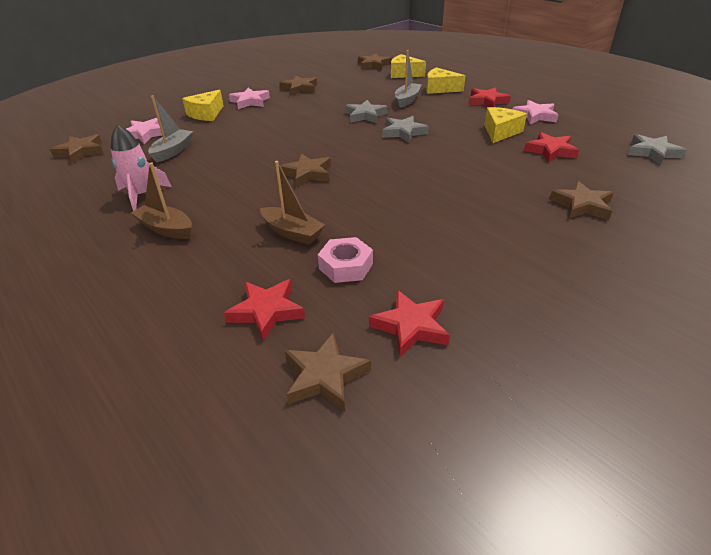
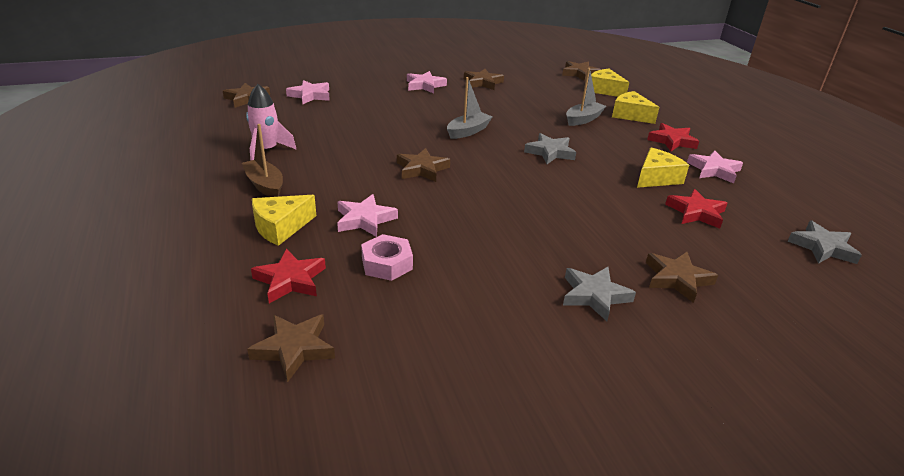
camera: 20 degrees right, 5 degrees down
grey boat [148,95,193,163] -> grey boat moved to [447,77,492,139]
yellow cheese [182,90,224,121] -> yellow cheese moved to [252,195,316,246]
brown boat [260,161,325,245] -> pink star [337,194,398,237]
grey star [345,100,388,123] -> grey star moved to [563,267,636,321]
red star [369,290,450,357] -> none

